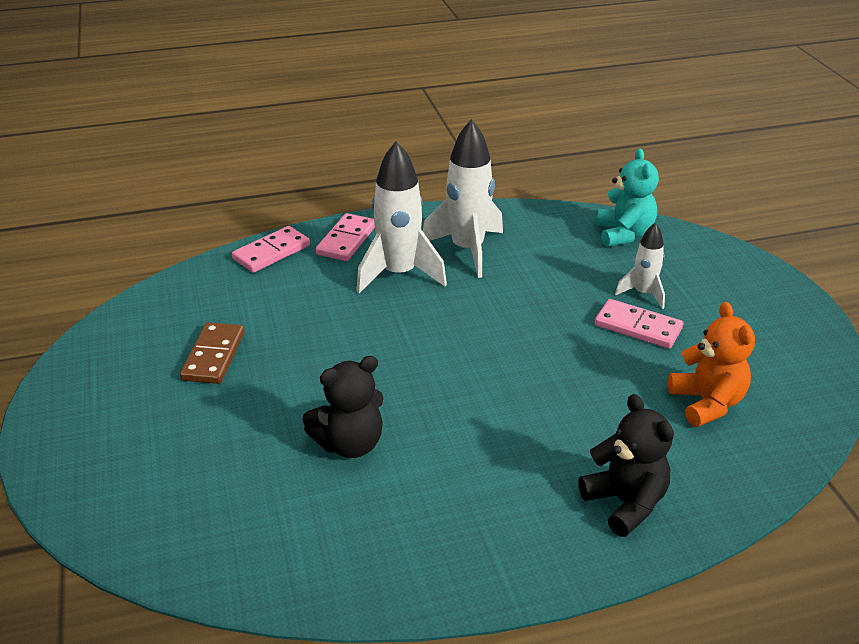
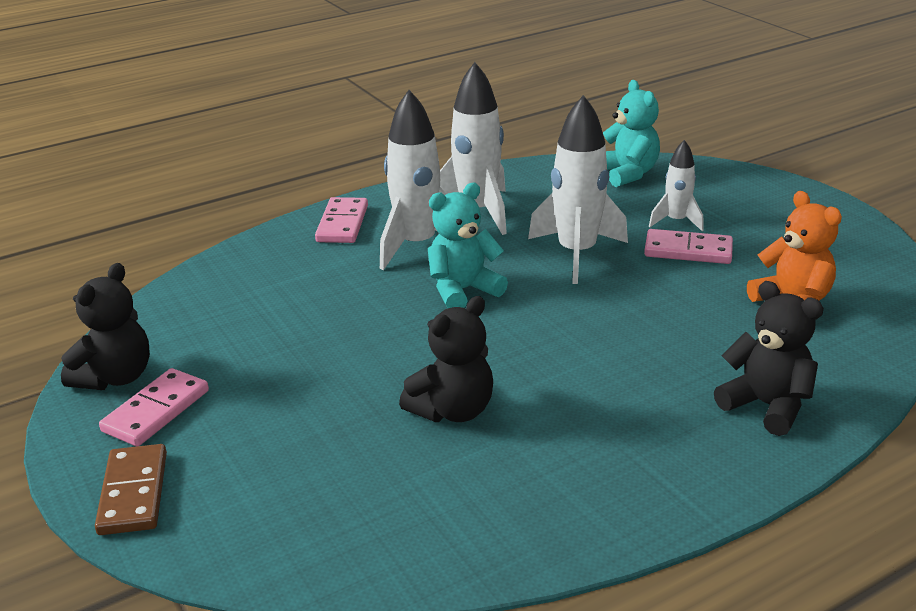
camera: 15 degrees left, 5 degrees down
brown domino [180,322,244,384] -> brown domino moved to [95,444,167,535]
pink domino [232,226,310,273] -> pink domino moved to [99,368,209,446]
none -> black teddy bear [61,263,150,390]
none -> turquoise teddy bear [428,183,508,308]
none -> white rocket [528,95,628,284]

